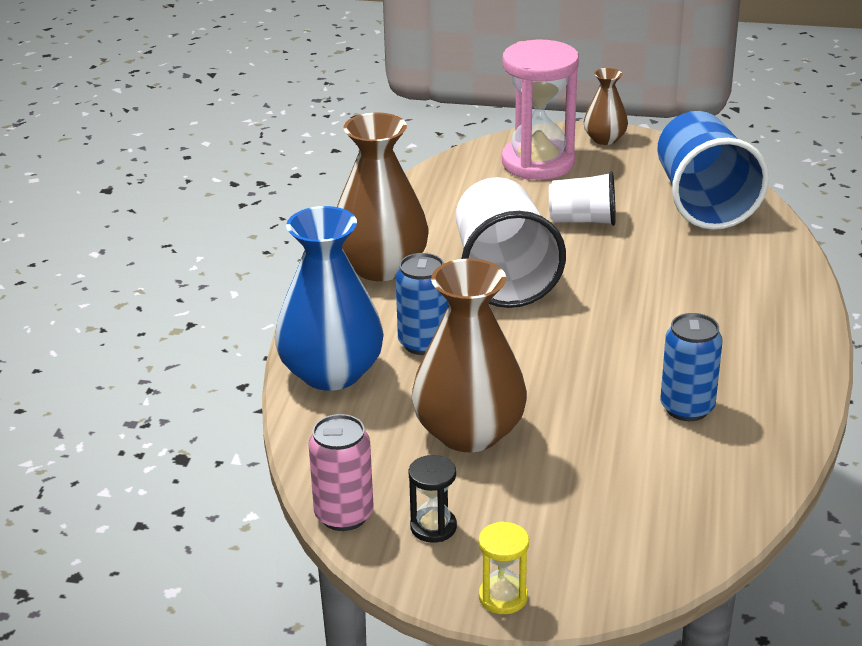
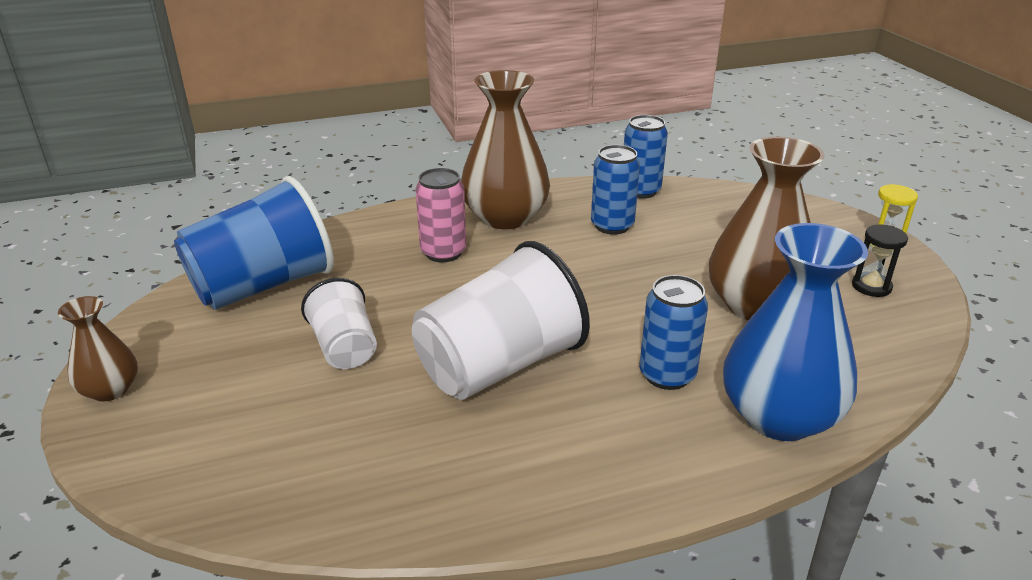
camera: 120 degrees left, 0 degrees up
pink can [308,414,374,531] -> pink can moved to [415,168,466,262]
brown vase [337,113,428,281] -> brown vase moved to [461,70,550,229]
pink hourglass [502,40,579,180] -> none
none -> blue can [624,115,668,199]

